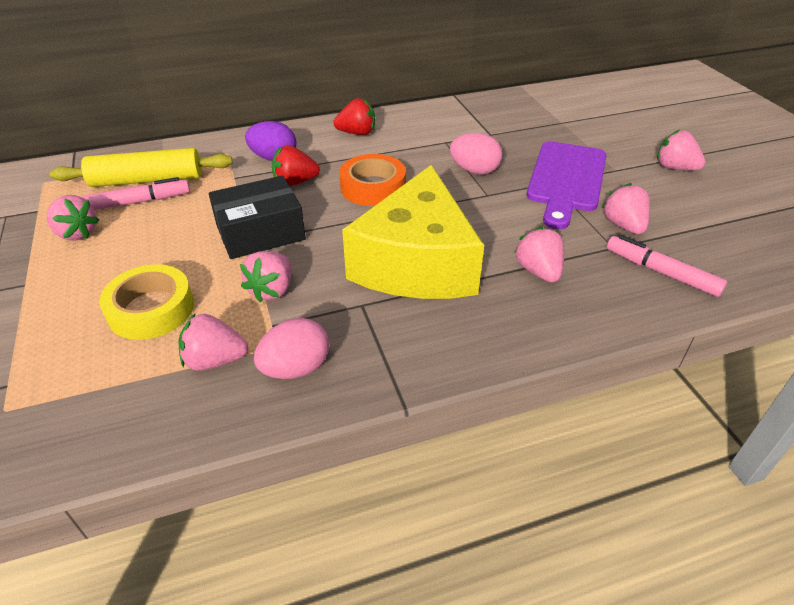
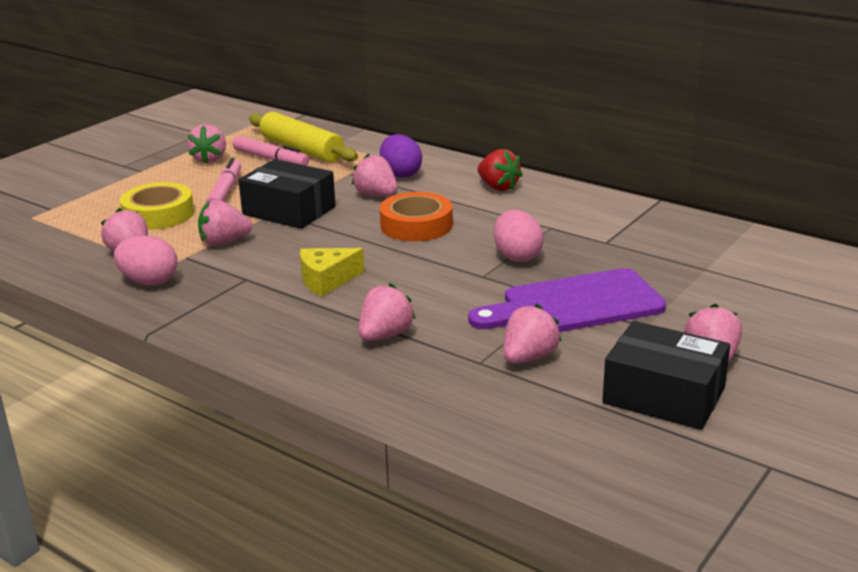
camera: 55 degrees right, 15 degrees down
red strawberry [272,145,320,186] -> pink strawberry [352,154,398,196]
yellow cheese [342,165,484,299] -> yellow cheese [300,248,364,296], size x0.43
pink marker [607,235,727,297] -> pink marker moved to [206,158,241,204]
none -> black box [602,321,730,430]

